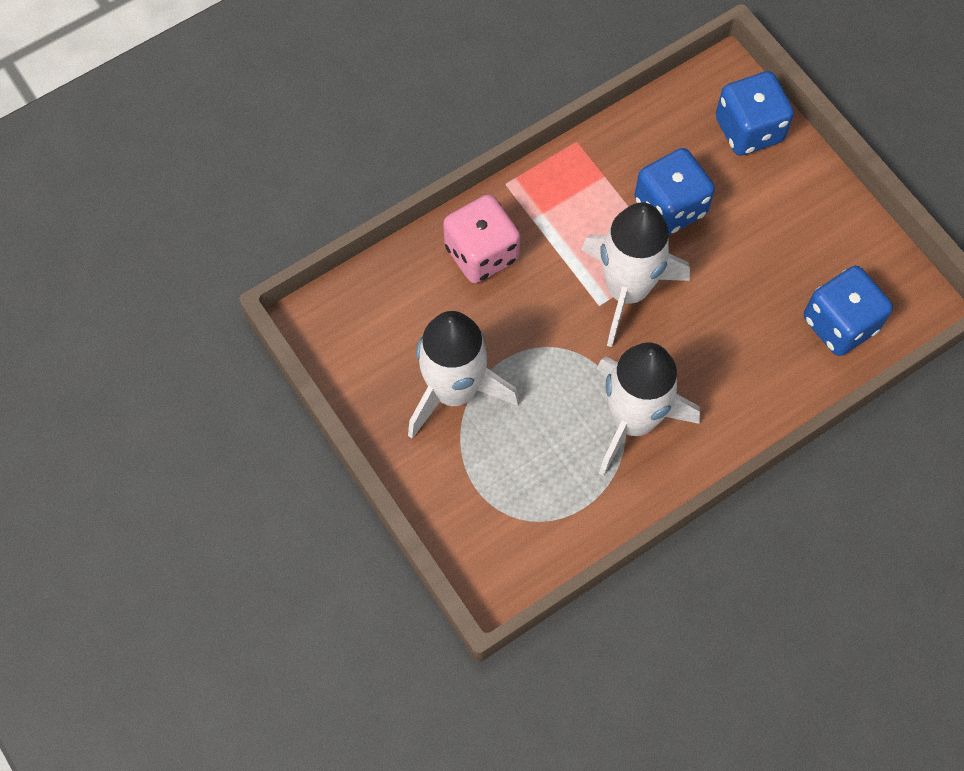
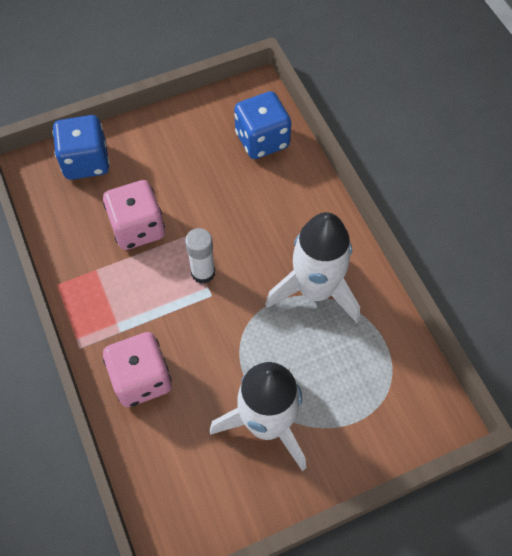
camera: 80 degrees left, 5 degrees down
white rocket [581,202,690,347] -> white glue stick [185,228,215,284]
blue dice [634,148,715,235] -> pink dice [103,180,165,250]

